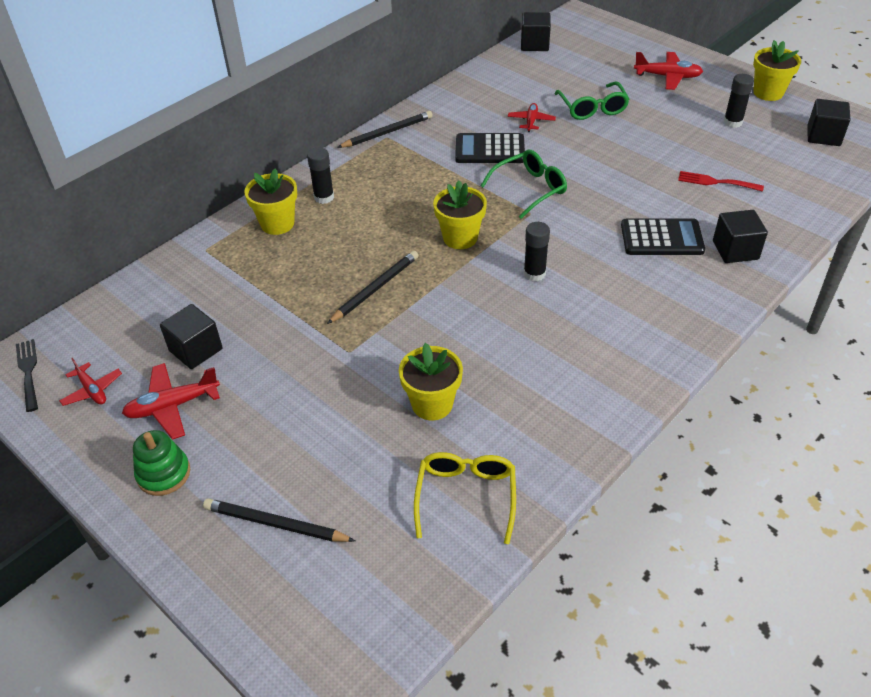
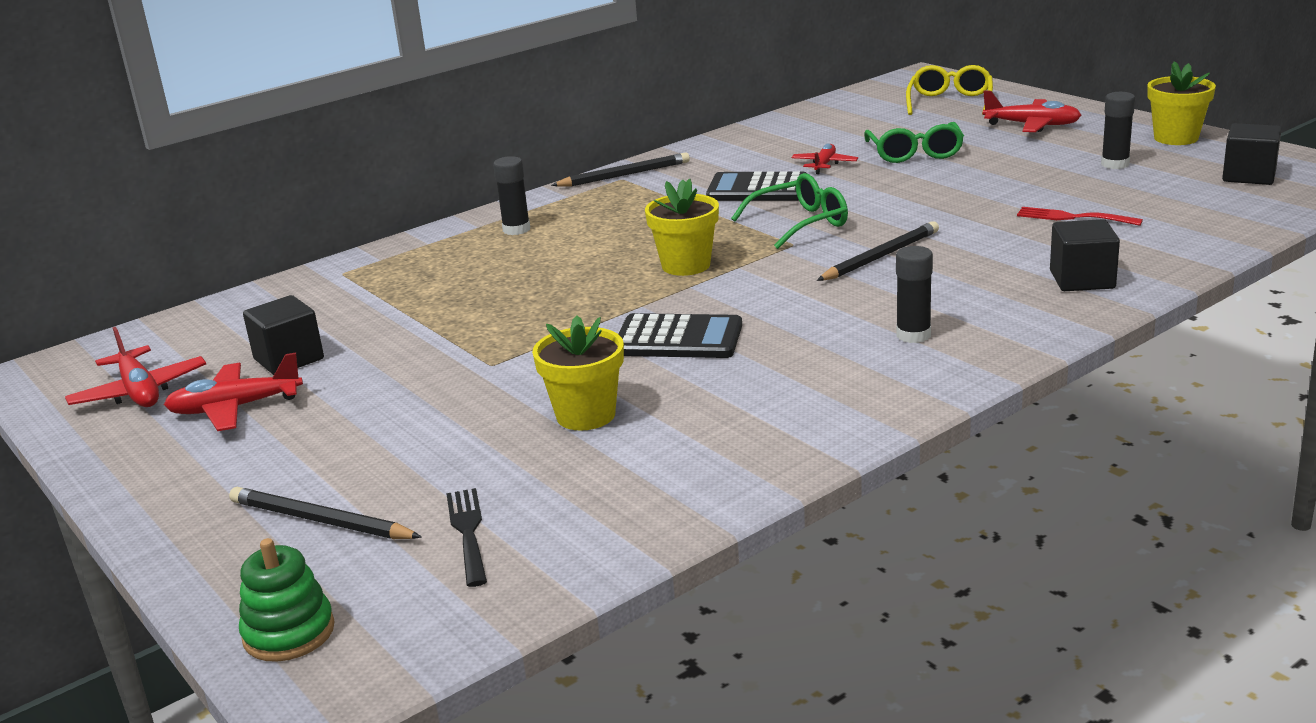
camera: 10 degrees right, 20 degrees down
black fork [16,339,38,412] -> black fork moved to [446,488,487,587]
red plane [59,358,122,406] -> red plane [65,327,206,407], size x1.55
green stacking toy [133,430,190,496] -> green stacking toy moved to [239,538,335,662]
yellow flower pot [244,169,297,235] -> none
black pencil [327,251,419,324] -> black pencil moved to [817,221,939,281]
yellow glasses [414,452,516,544] -> yellow glasses moved to [906,65,993,115]
black cube [521,12,551,51] -> none
black glue stick [524,222,550,282] -> black glue stick moved to [896,246,933,343]
black calculator [621,218,705,255] -> black calculator moved to [618,313,742,358]

